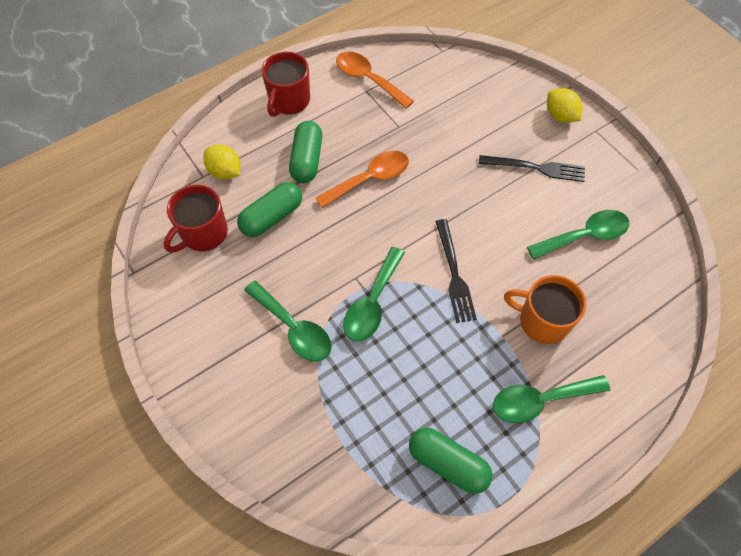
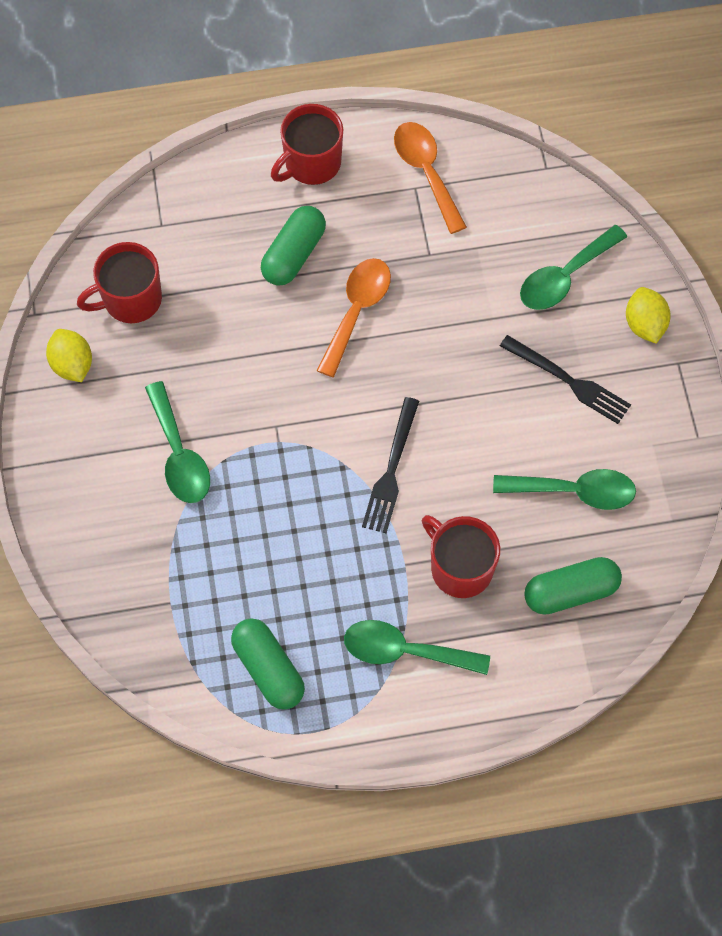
camera: 25 degrees right, 5 degrees up
yellow lemon [203,144,240,180] -> yellow lemon moved to [46,329,92,382]
green capsule [237,182,302,237] -> green capsule moved to [524,557,622,615]
orange spoon [315,151,409,208] -> orange spoon turned 60 degrees counterclockwise [316,258,391,378]
green spoon [343,247,405,341] -> green spoon moved to [520,225,627,310]
orange mug [504,275,587,344] -> red mug [422,515,500,598]

